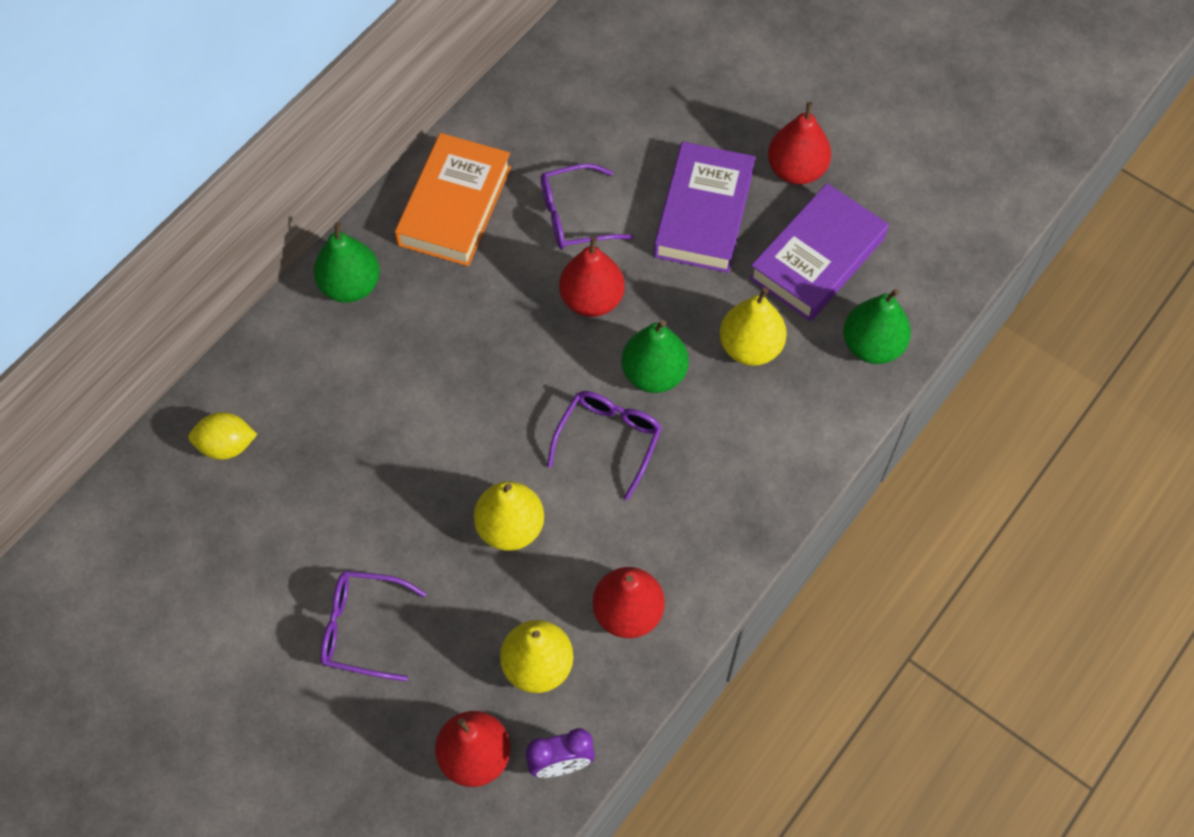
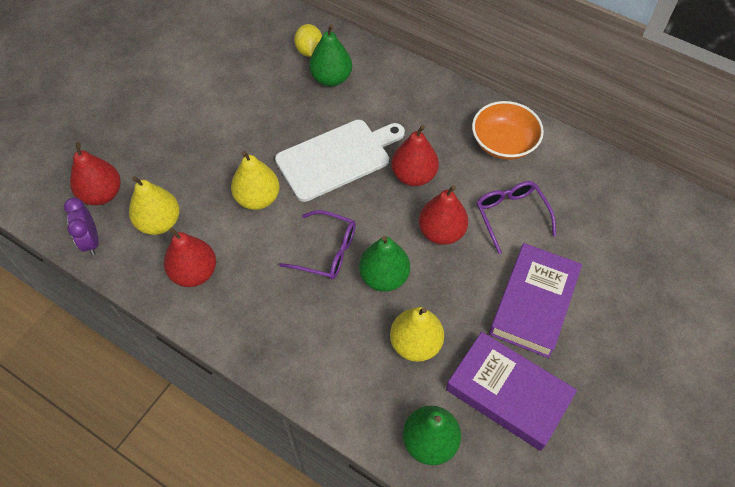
camera: 85 degrees right, 5 degrees down
green pear [314,222,380,303] -> green pear moved to [309,24,352,86]
purple glasses [320,571,426,681] -> none
orange book [395,133,511,266] -> orange bowl [472,101,544,160]
purple book [654,142,755,273] -> purple book turned 75 degrees counterclockwise [489,243,582,358]
red pear [768,102,831,185] -> red pear moved to [392,125,439,186]
none -> white cutting board [275,120,405,202]

